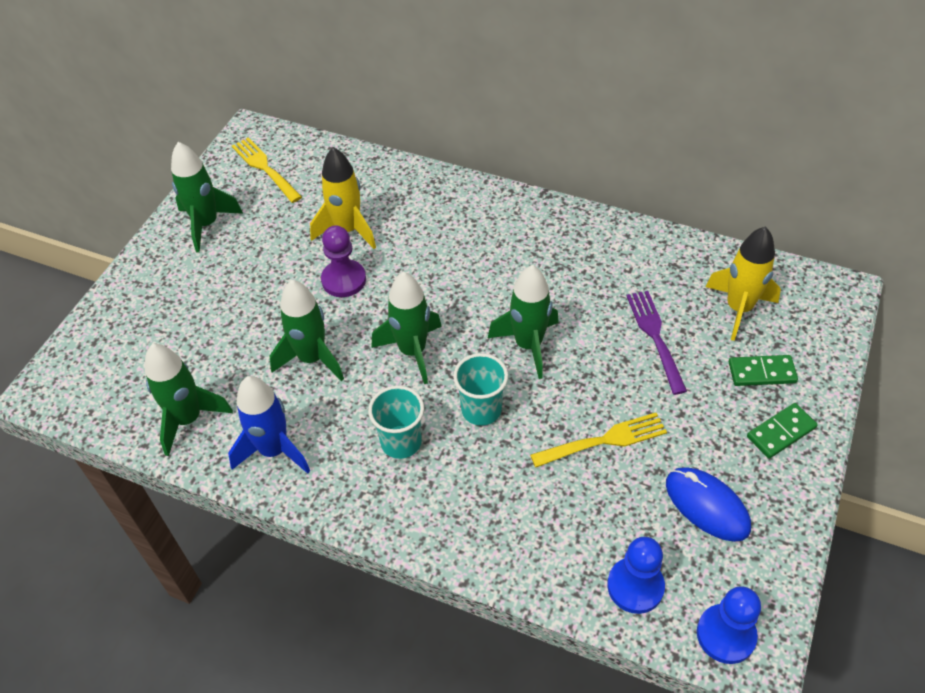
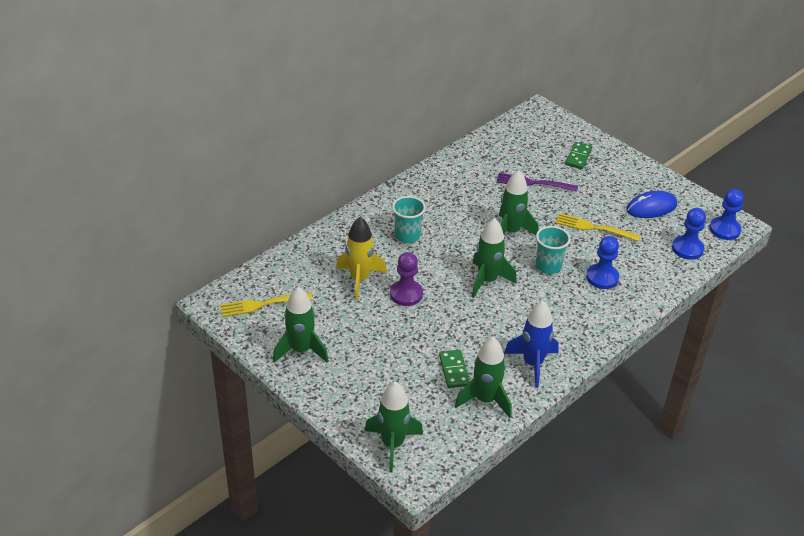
camera: 70 degrees left, 10 degrees down
green rocket [270,280,344,381] -> green rocket moved to [364,382,423,472]
turquoise cup [368,386,424,459] -> turquoise cup moved to [392,196,426,243]
yellow fork [530,413,667,468] -> yellow fork turned 75 degrees counterclockwise [555,213,640,241]
yellow rocket [706,226,781,341] -> none
green domino [747,403,818,459] -> green domino moved to [439,350,470,388]
none -> blue pawn [586,236,619,289]

